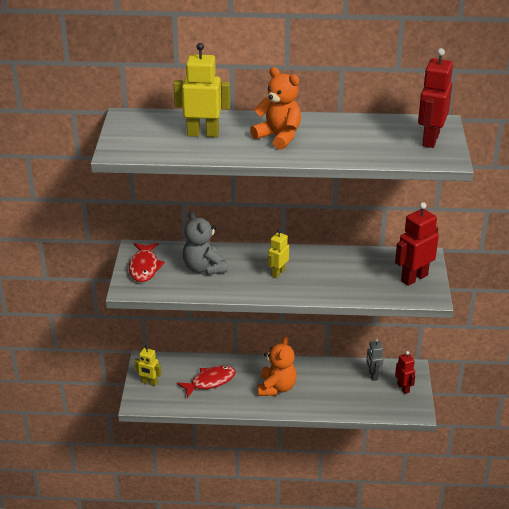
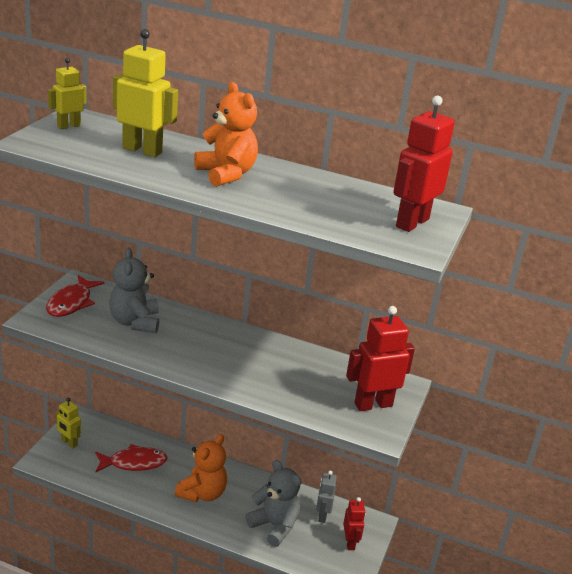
camera: 15 degrees right, 5 degrees down
yellow robot [268,229,289,278] -> yellow robot moved to [48,58,87,129]
none -> grey teddy bear [246,460,302,547]

